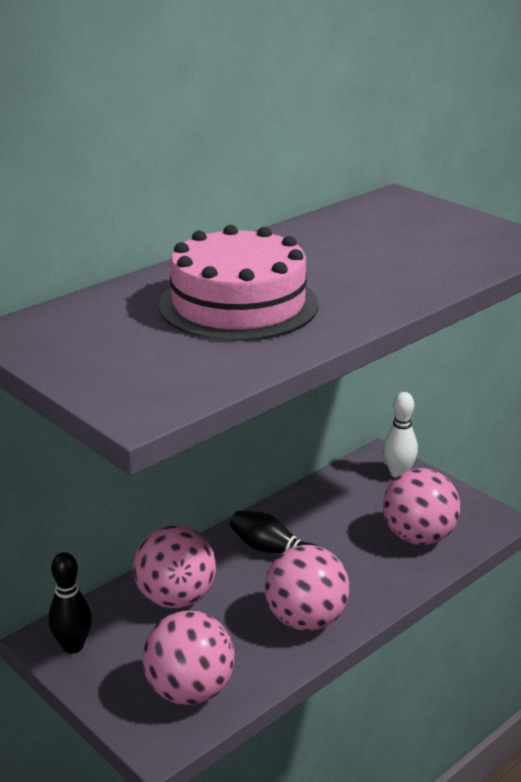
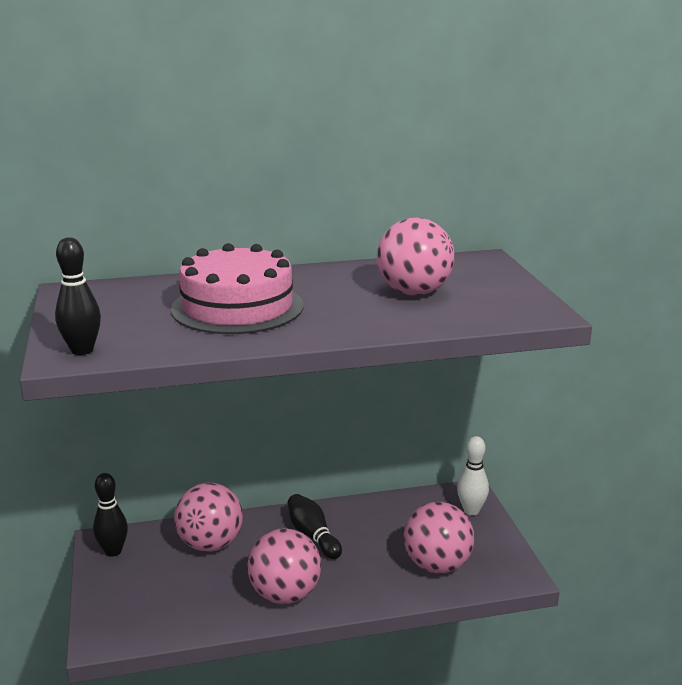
camera: 30 degrees right, 5 degrees down
pink ball [142,610,234,705] -> pink ball moved to [377,218,454,295]
none -> black bowling pin [55,237,101,355]

